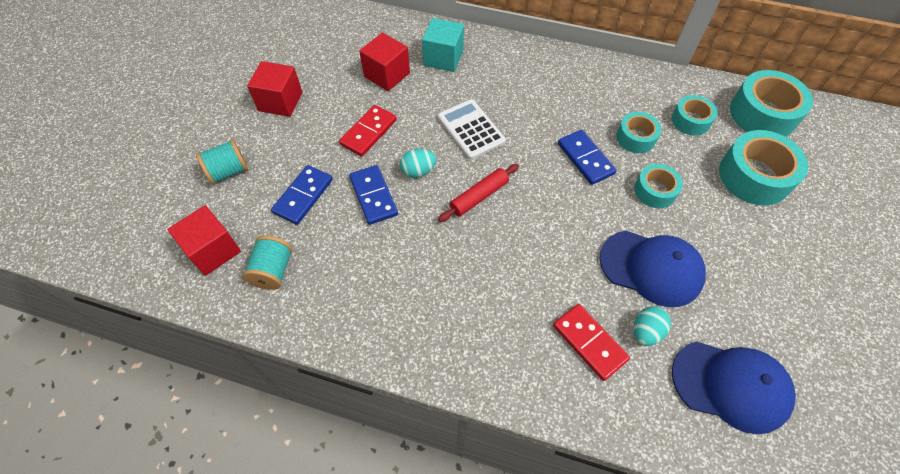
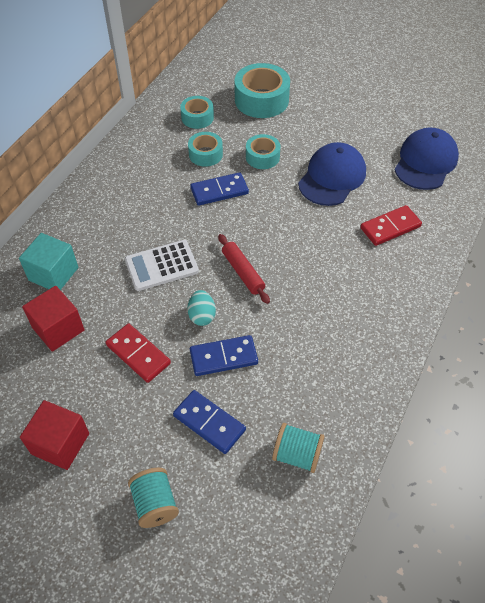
camera: 80 degrees left, 5 degrees down
red cube [167,205,241,276] -> none
turquoise egg [633,306,671,346] -> none
turquoise tape [730,70,813,137] -> none

